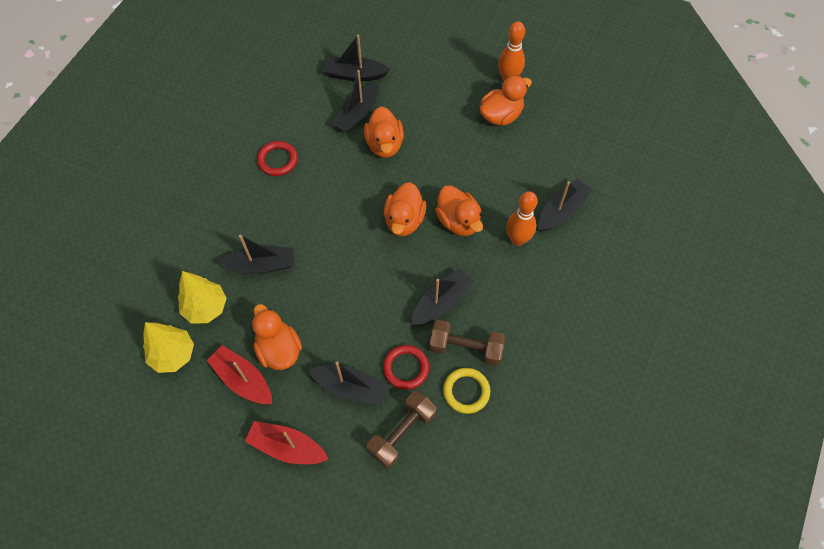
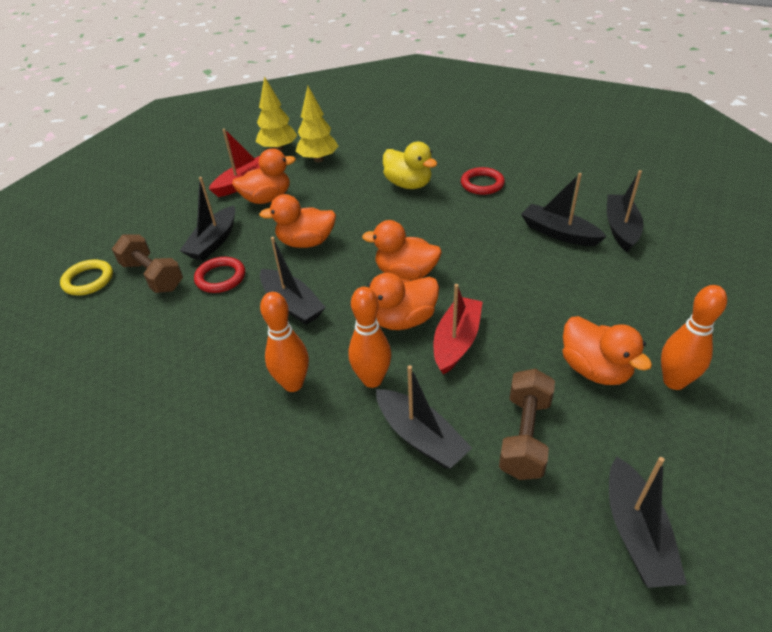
camera: 95 degrees right, 20 degrees down
black boat [217,235,294,274] -> black boat moved to [609,457,687,588]
red boat [245,421,329,464] -> red boat moved to [434,284,483,375]
orange duck [364,107,404,158] -> orange duck moved to [259,194,336,248]
brown dumbbell [429,320,506,366] -> brown dumbbell moved to [499,369,555,480]
yellow ring [443,368,490,414] -> yellow ring moved to [60,259,113,295]
none -> orange bowling pin [260,292,309,392]
none -> yellow duck [383,142,437,189]

